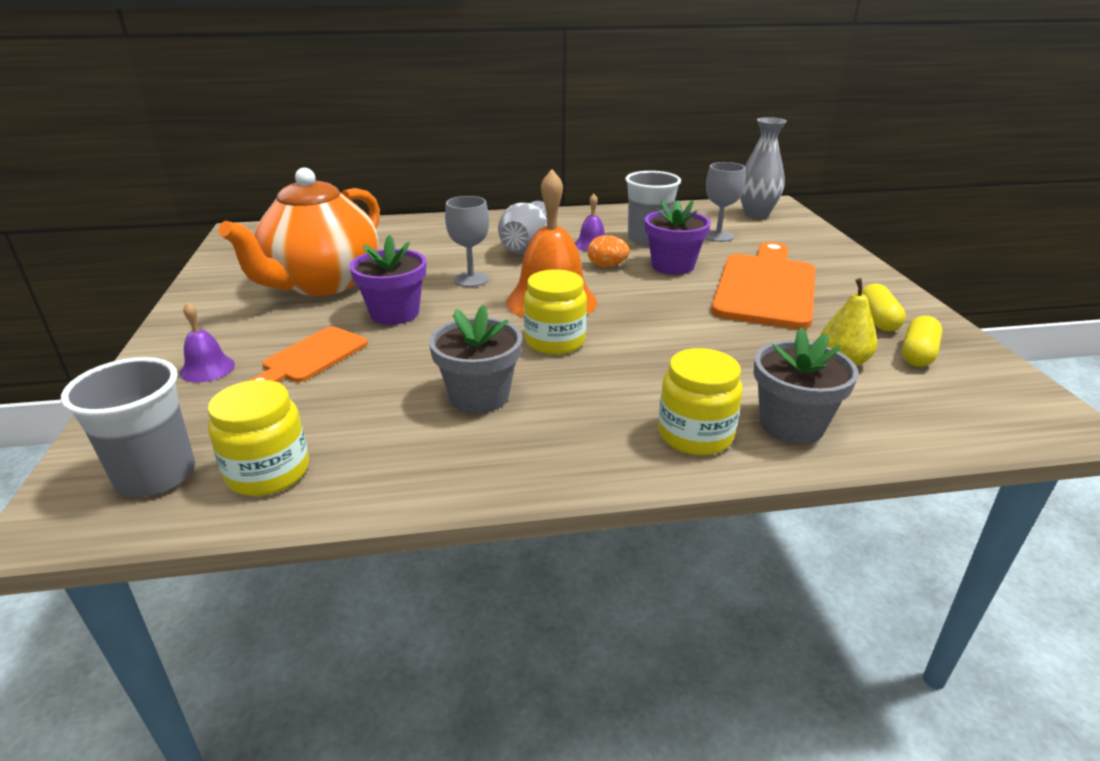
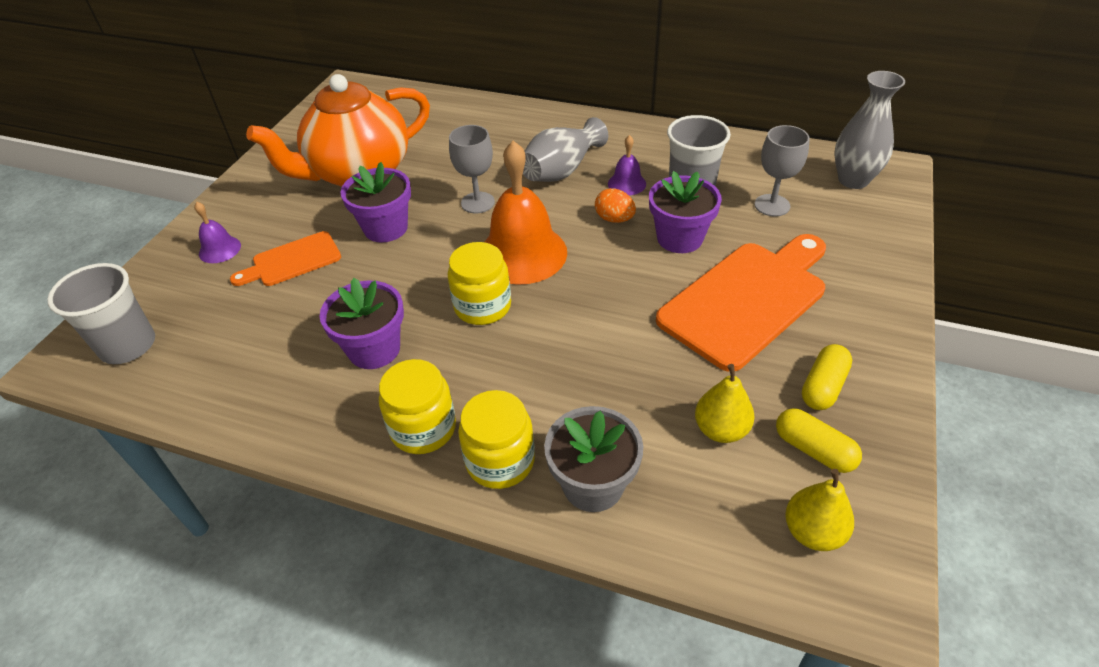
camera: 30 degrees right, 15 degrees up
yellow jar [208,380,309,496] -> yellow jar moved to [379,359,456,454]
grey flower pot [429,305,523,413] -> purple flower pot [319,278,404,369]
yellow capsule [902,316,942,367] -> yellow capsule turned 75 degrees clockwise [776,408,862,473]
none -> yellow pear [785,469,854,551]

